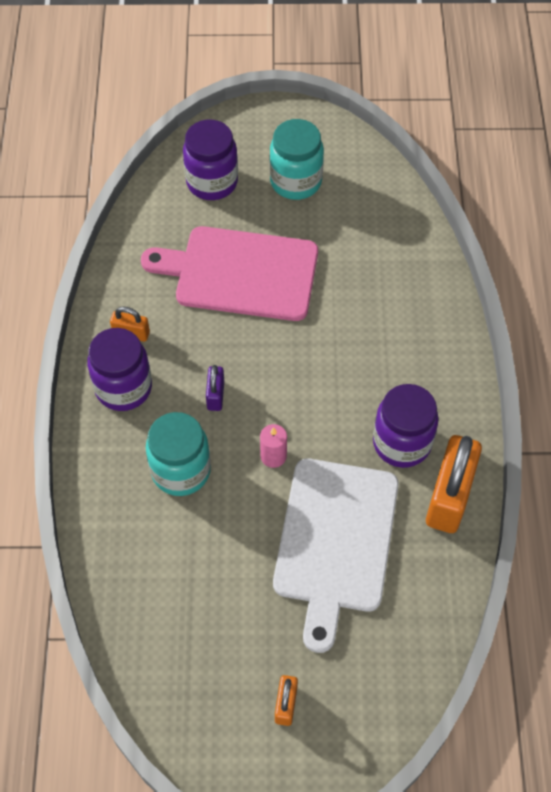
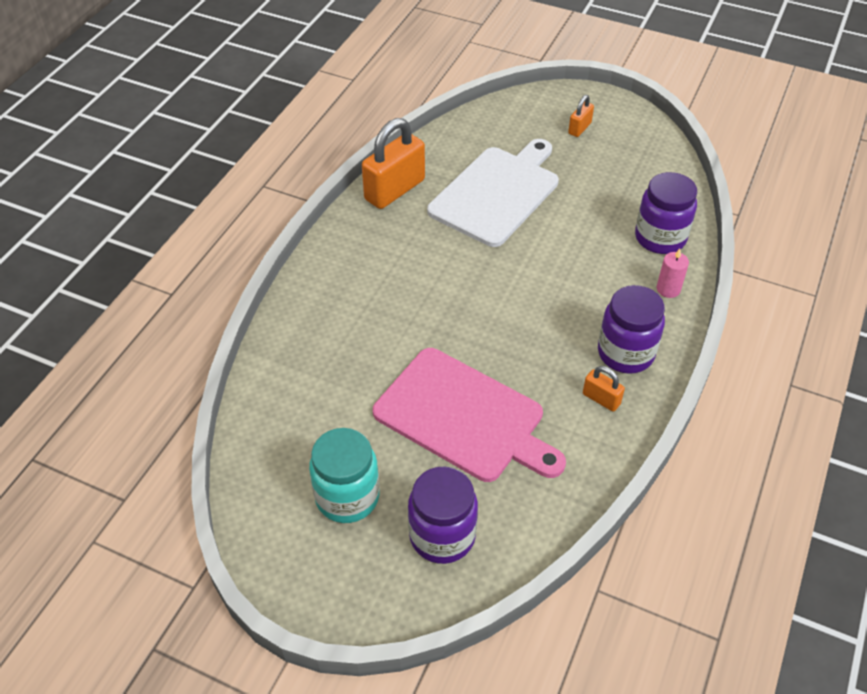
camera: 155 degrees left, 10 degrees down
turquoise jar [146,412,211,496] -> none
purple padlock [206,365,224,411] -> none
pink candle [260,424,287,468] -> pink candle moved to [657,249,689,298]
purple jar [373,384,439,468] -> purple jar moved to [635,172,697,254]

